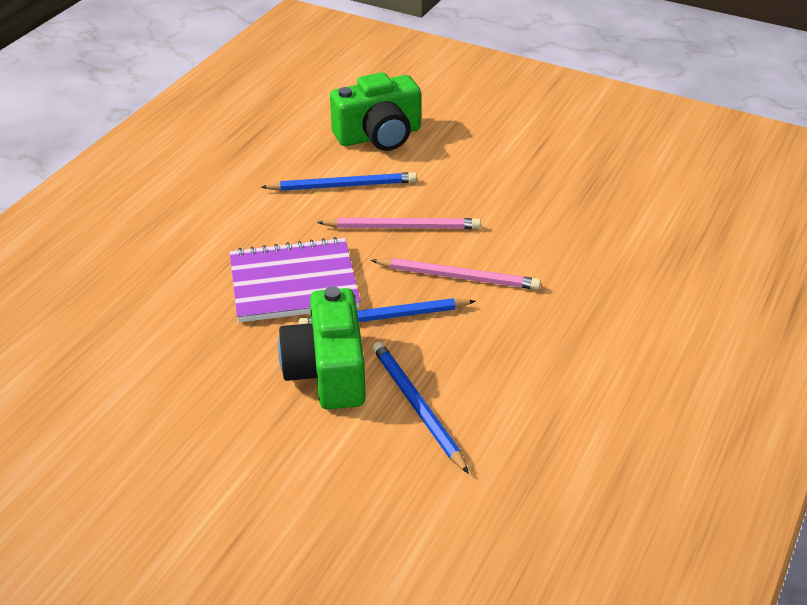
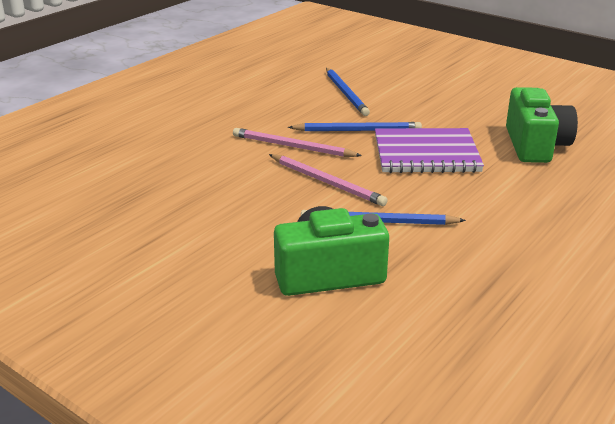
camera: 170 degrees left, 10 degrees down
green camera [278,286,366,409] -> green camera moved to [506,87,578,163]
pink pencil [317,217,481,229] -> pink pencil turned 150 degrees counterclockwise [269,154,388,206]

